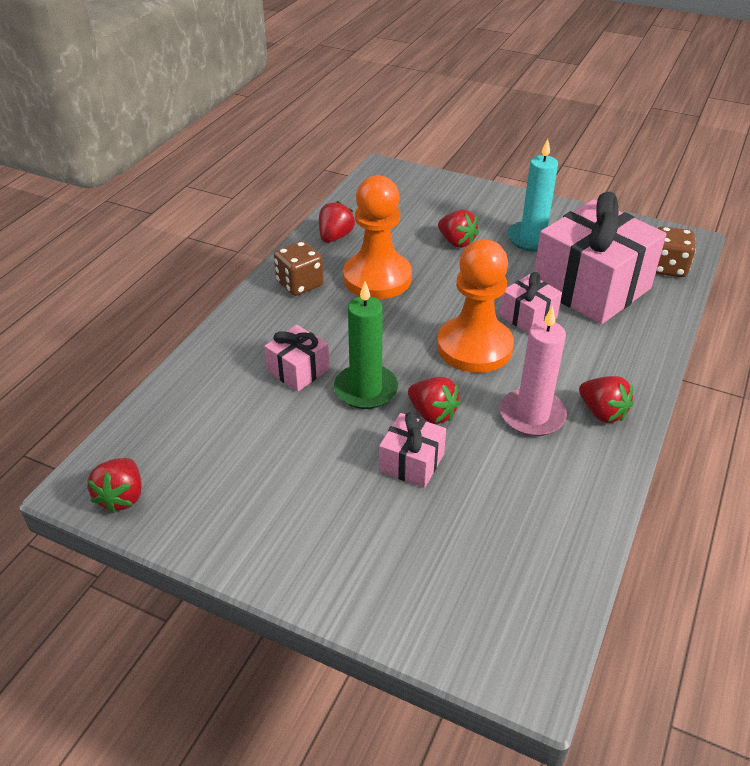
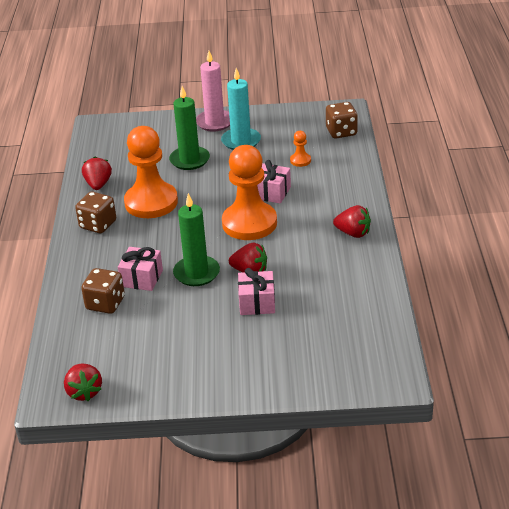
camera: 25 degrees left, 5 degrees down
red strawberry [438,209,479,248] -> green candle [169,86,210,170]
pink candle [500,306,567,436] -> pink candle moved to [196,51,230,131]
pink gift [534,192,666,324] -> orange pawn [290,131,311,167]
none -> brown dice [81,268,125,314]

